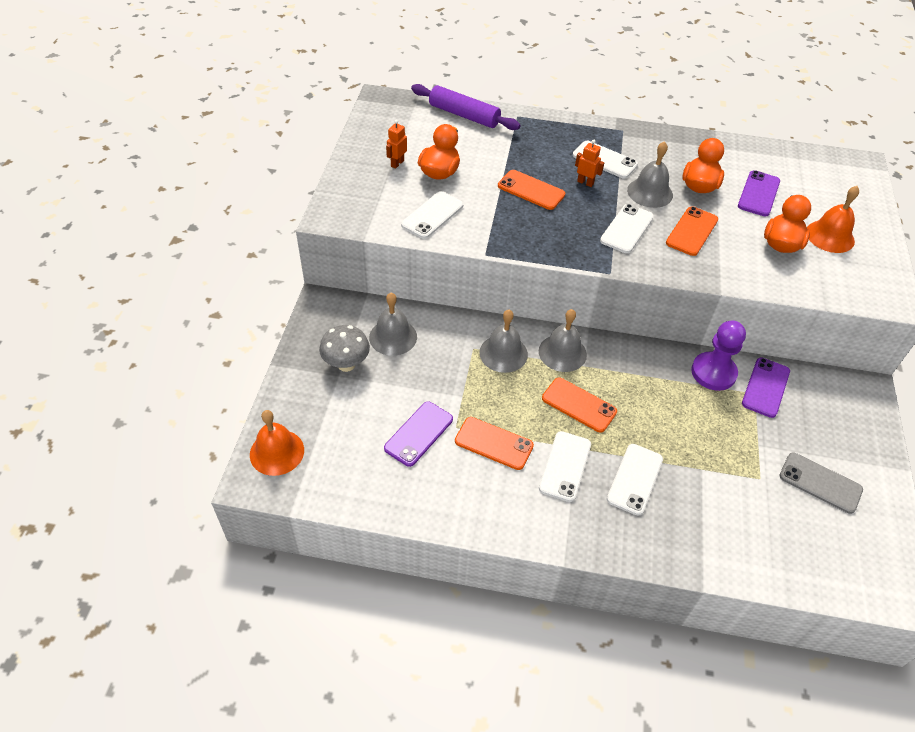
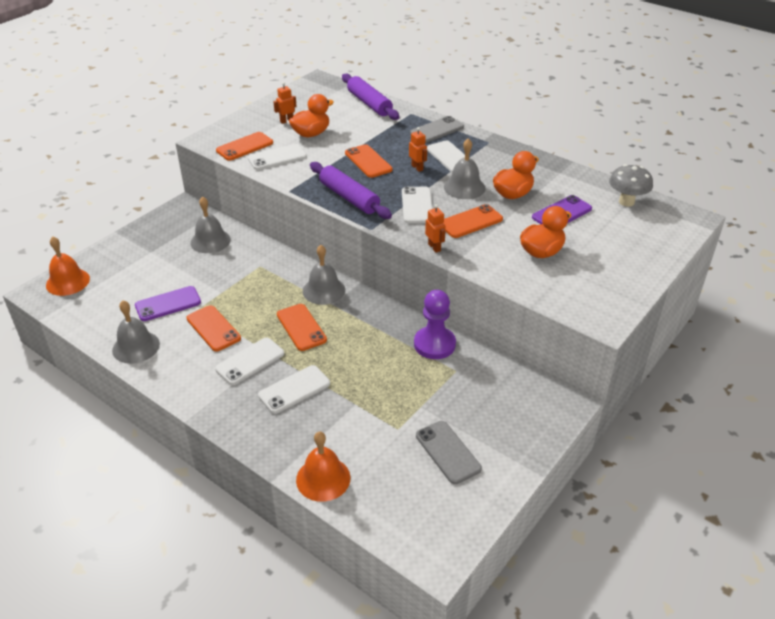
camera: 30 degrees right, 10 degrees down
grey mushroom [319,325,370,372] -> grey mushroom moved to [609,164,653,207]
grey bell [479,310,528,373] -> grey bell moved to [112,300,160,364]
white phone [600,204,654,253] -> white phone turned 60 degrees counterclockwise [402,186,433,223]
purple phone [742,357,790,418] -> none
orange bell [807,186,859,253] -> orange bell moved to [296,431,351,502]
none -> orange phone [216,132,273,161]
none -> purple rolling pin [310,162,392,219]
none -> grey phone [410,116,464,143]
none -> orange robot [425,204,446,252]

